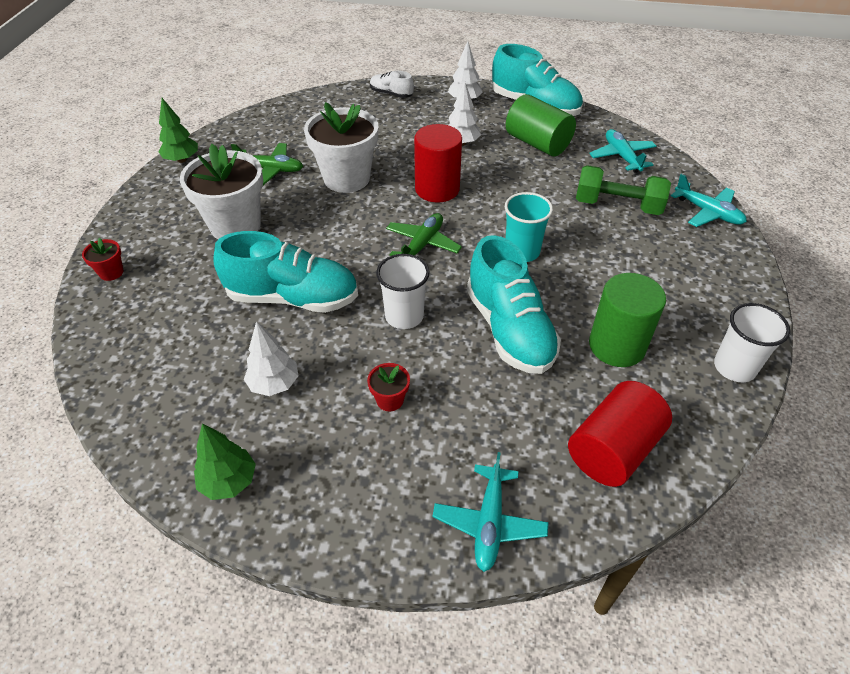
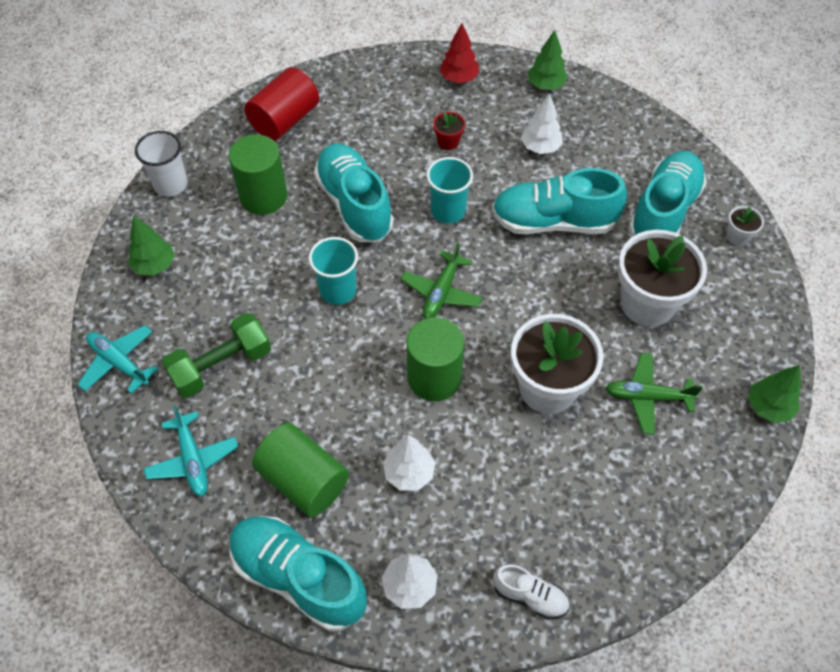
camera: 175 degrees right, 10 degrees up
red flower pot [82,238,124,281] -> white flower pot [727,206,764,246]
white cup [376,254,430,329] -> turquoise cup [426,157,473,224]
red cylinder [414,124,462,202] -> green cylinder [407,317,464,401]
turquoise plane [432,452,549,572] -> none
green dumbbell [576,165,671,215] -> green dumbbell turned 45 degrees counterclockwise [162,313,271,398]
none -> green tree [129,216,175,276]
none -> red tree [440,23,480,83]
none -> turquoise shoe [628,151,707,237]

